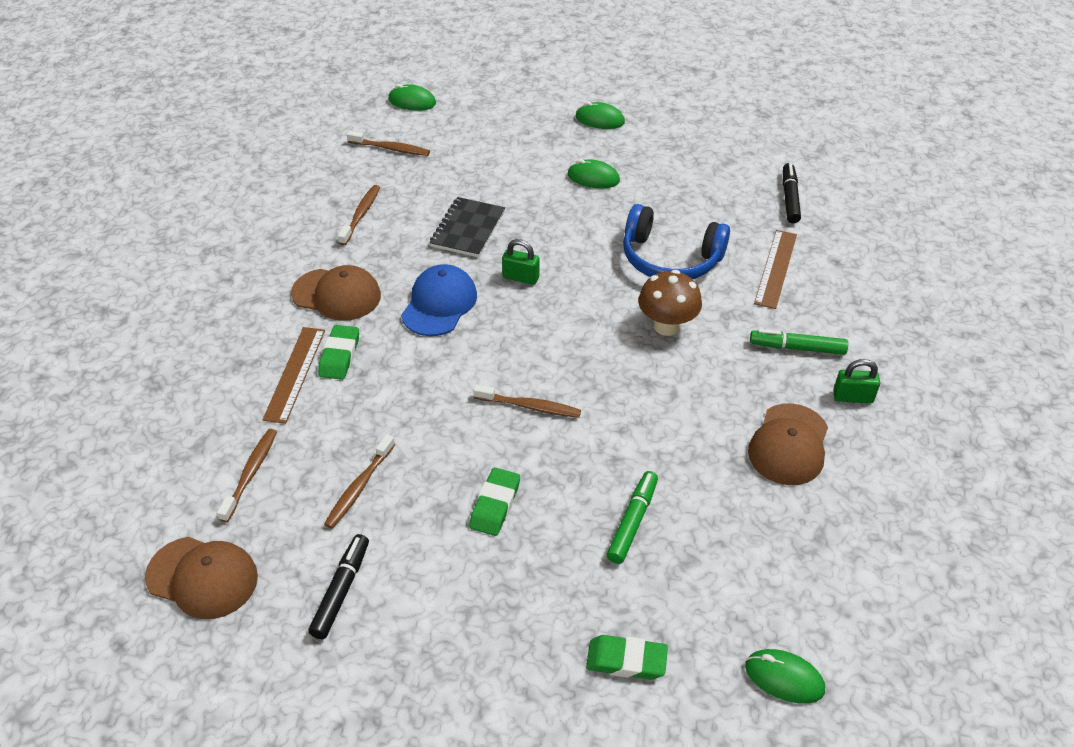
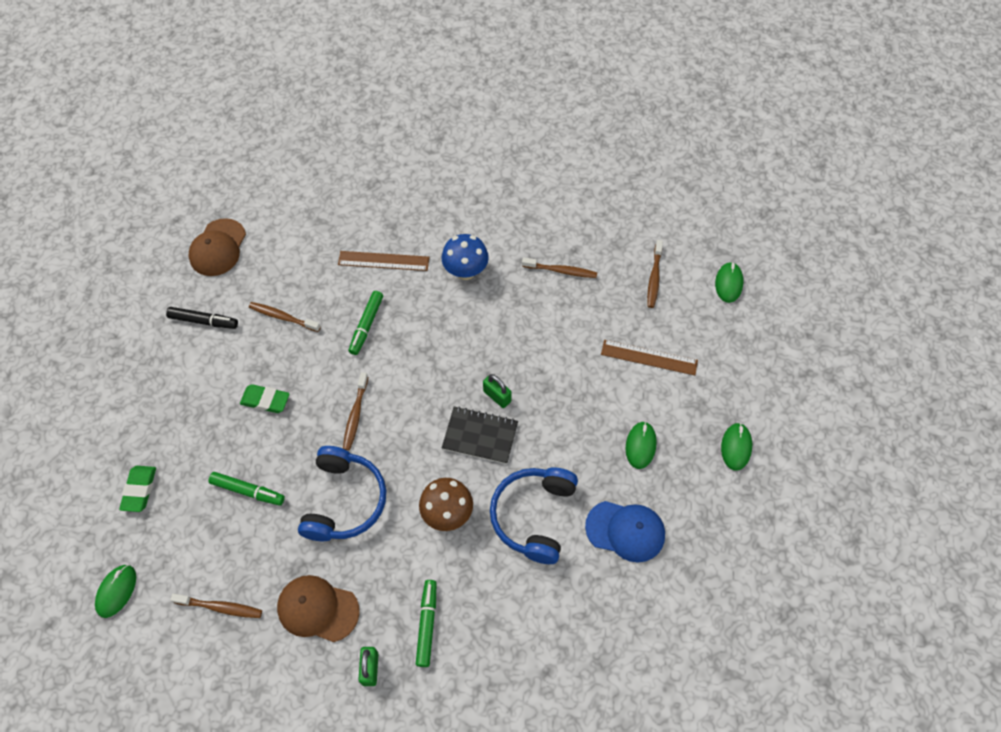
camera: 85 degrees right, 15 degrees up
brown toothbrush [217,429,277,522] -> brown toothbrush moved to [170,594,262,618]
brown cap [291,265,381,321] -> blue mushroom [442,234,489,280]
green eraser [318,325,359,380] -> none
blue cap [401,264,477,336] -> blue cap moved to [585,501,665,562]
black notebook [429,197,505,257] -> black notebook moved to [442,406,518,464]
green padlock [502,239,539,285] -> green padlock turned 60 degrees counterclockwise [483,374,512,408]
brown ruler [754,230,797,309] -> brown ruler moved to [601,340,698,376]
black marker [783,163,801,223] -> none
none -> blue headphones [298,446,386,541]
none -> green marker [349,291,383,355]

